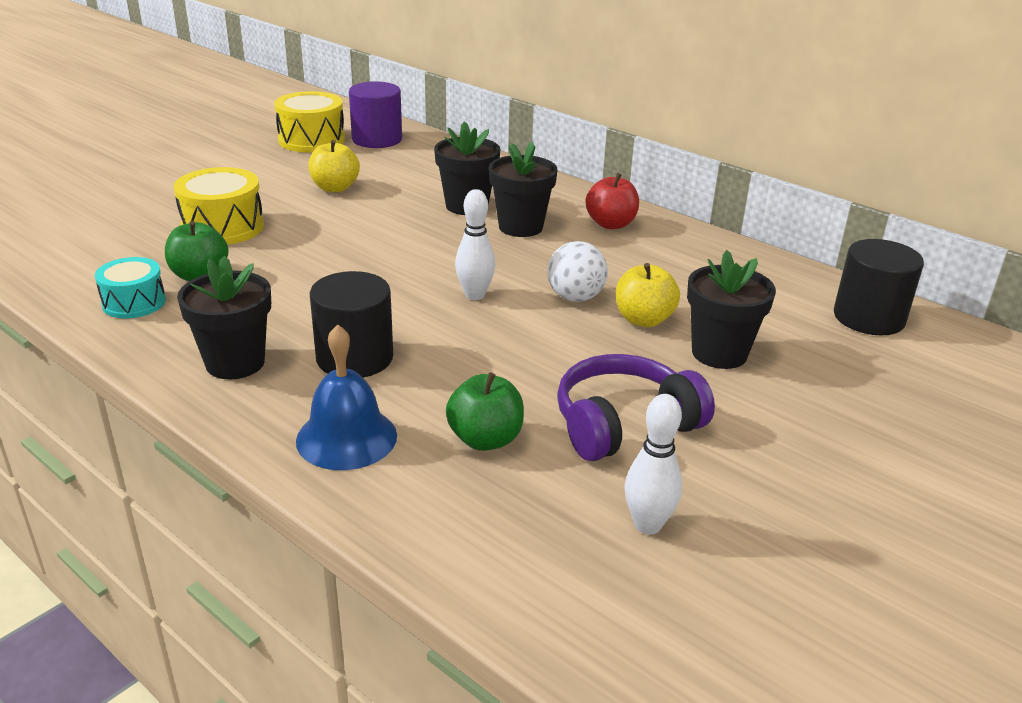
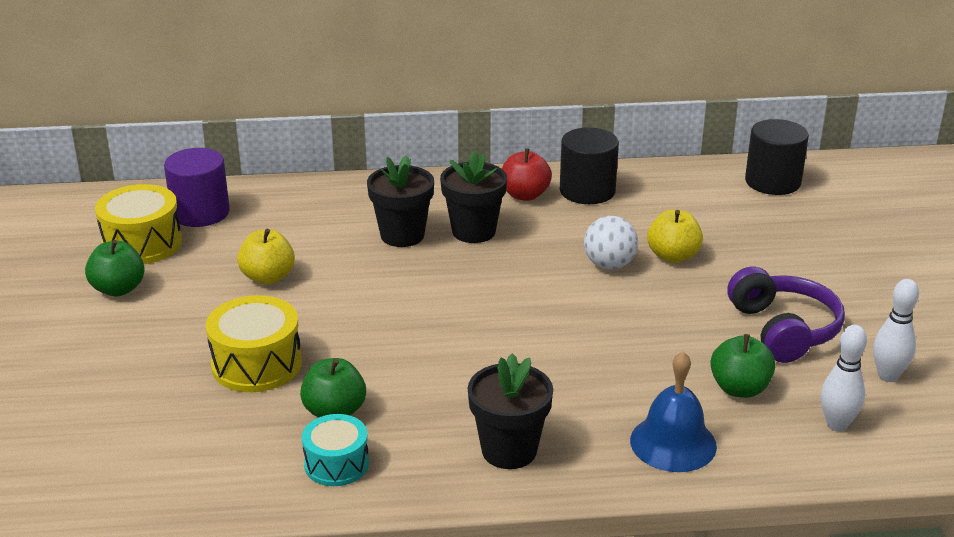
camera: 45 degrees left, 0 degrees up
black cylinder [310,271,393,378] -> black cylinder moved to [560,127,619,204]
white bowling pin [455,189,495,300] -> white bowling pin moved to [821,325,867,432]
purple headphones [557,354,715,461] -> purple headphones turned 150 degrees clockwise [727,267,845,363]
black flower pot [687,250,776,369] -> none
none -> green apple [85,240,145,296]

